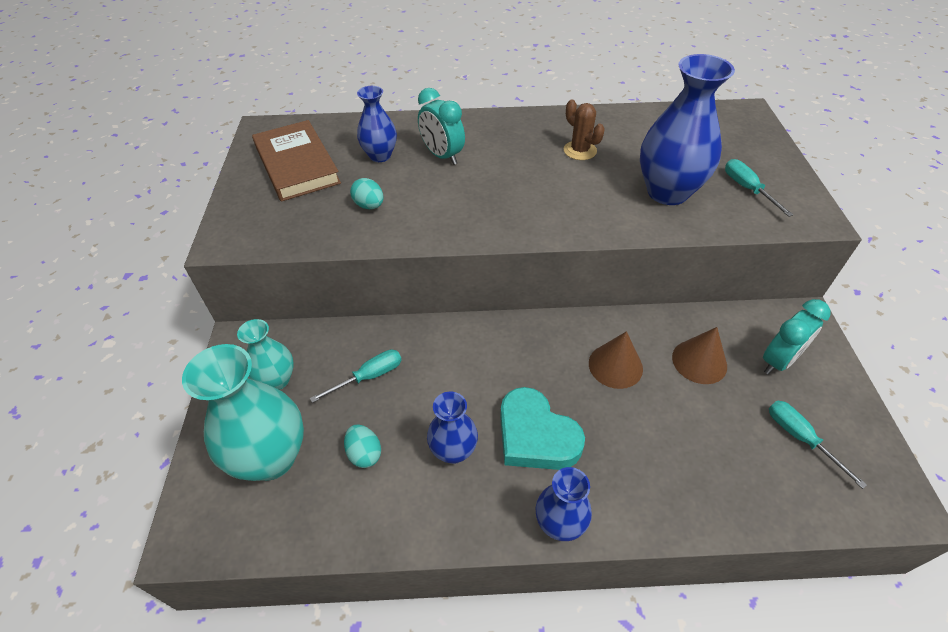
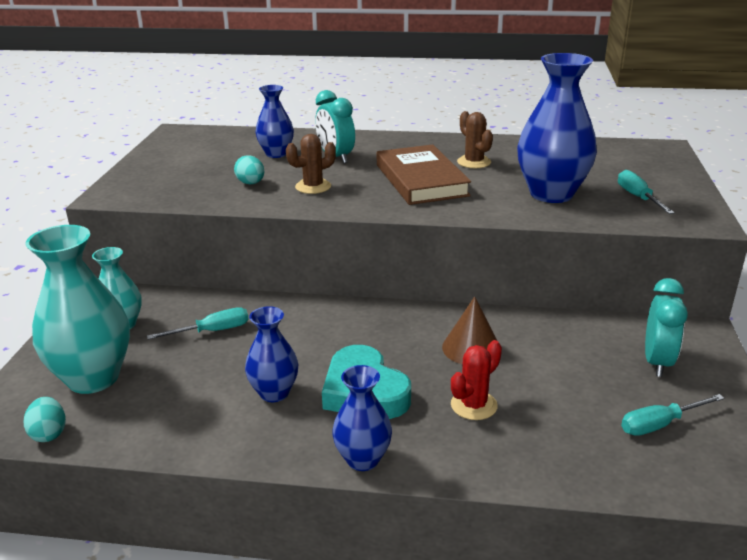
camera: 10 degrees right, 20 degrees down
brown book [252,120,341,202] -> brown book moved to [377,144,471,205]
turquoise egg [344,424,381,468] -> turquoise egg moved to [24,397,66,442]
brown cone [672,327,727,384] -> none
turquoise clock [763,299,830,375] -> turquoise clock turned 45 degrees counterclockwise [645,278,688,377]
turquoise screwdriver [769,401,867,489] -> turquoise screwdriver turned 90 degrees counterclockwise [621,394,725,436]
none -> brown cactus [286,134,336,194]
none -> red cactus [451,340,502,420]

